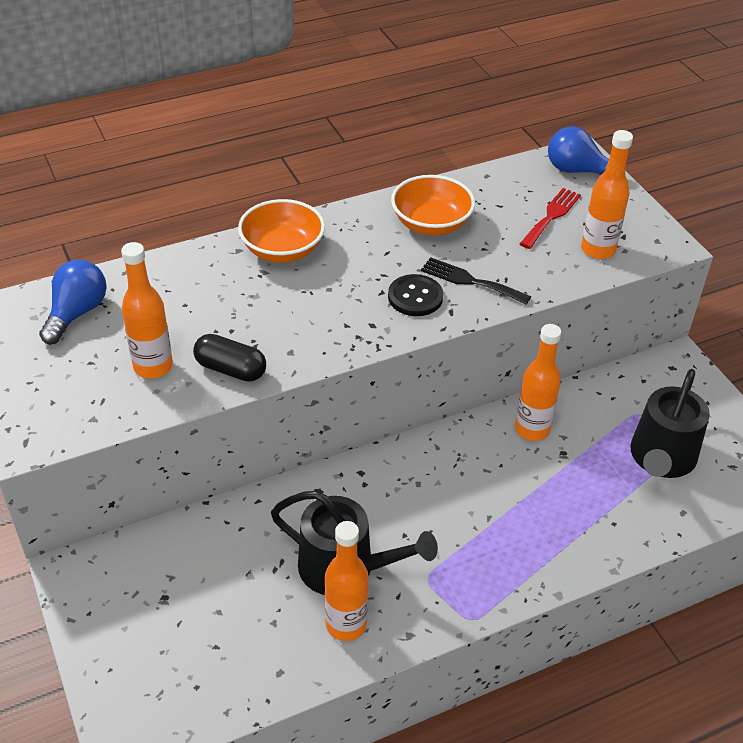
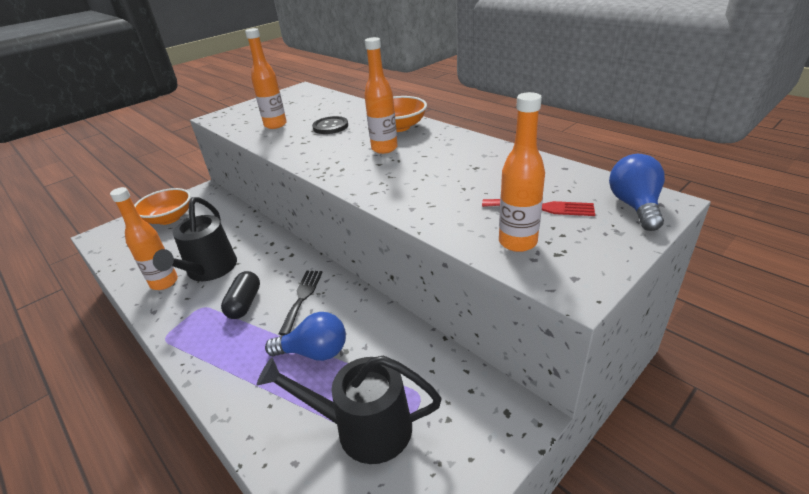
camera: 75 degrees right, 10 degrees down
blue light bulb [39,260,106,344] -> blue light bulb moved to [265,312,346,361]
black capsule [193,334,266,382] -> black capsule moved to [221,271,260,319]
black button [388,274,443,316] -> black button moved to [312,116,348,134]
orange bowl [391,175,475,235] -> orange bowl moved to [134,188,191,225]
black fork [421,257,531,305] -> black fork moved to [279,271,323,336]
orange bottle [515,324,561,441] -> orange bottle moved to [364,37,398,154]

